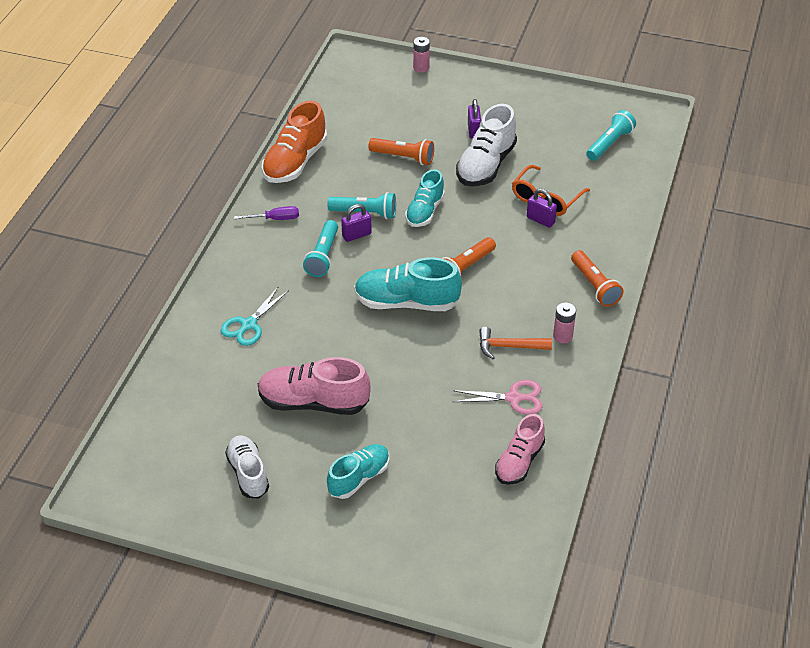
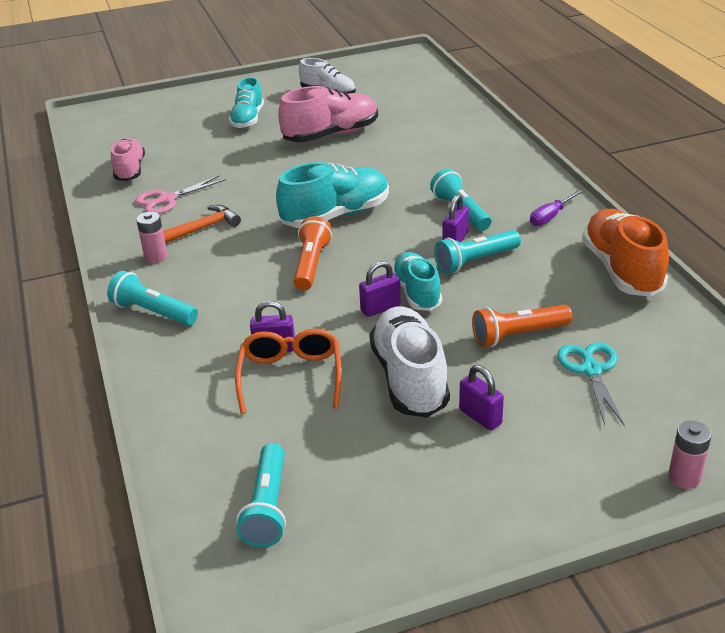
camera: 145 degrees right, 10 degrees down
turquoise scissors [221,286,289,346] -> turquoise scissors moved to [557,342,625,426]
orange flashlight [571,250,624,307] -> turquoise flashlight [107,271,198,326]
none -> purple padlock [359,261,401,317]

